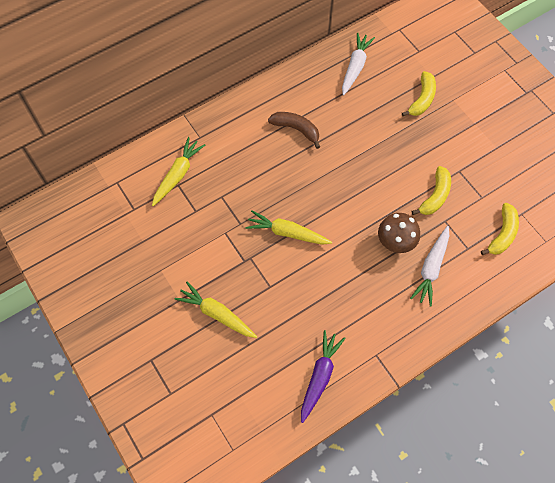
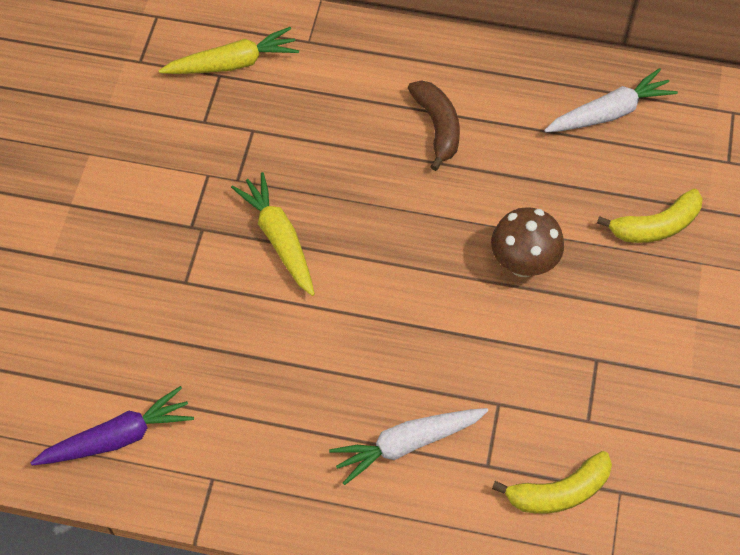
camera: 45 degrees right, 5 degrees down
yellow carrot [175,282,257,338] -> none
brown mushroom [378,213,420,253] -> brown mushroom moved to [491,207,564,277]
yellow banana [412,166,451,215] -> none

